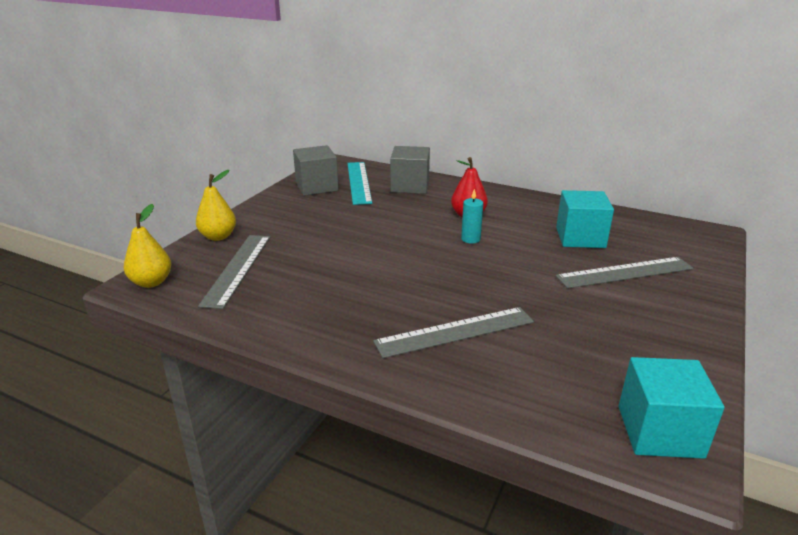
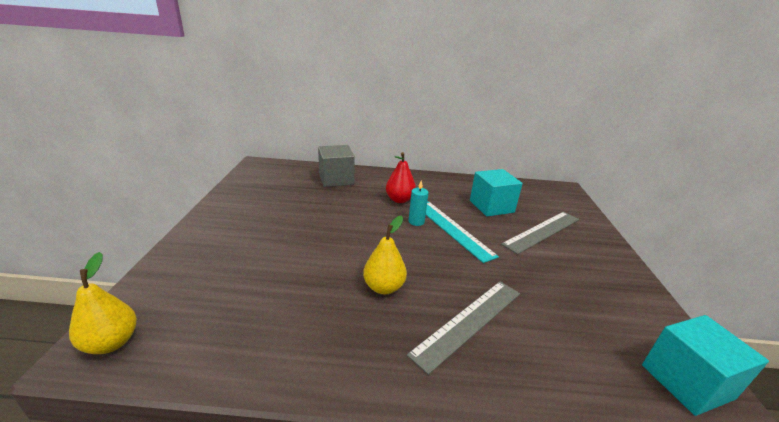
camera: 25 degrees left, 0 degrees up
yellow pear [196,170,236,241] -> yellow pear moved to [363,215,407,294]
grey ruler [198,235,270,309] -> none
grey cube [293,145,339,196] -> none
turquoise ruler [347,162,372,205] -> turquoise ruler moved to [426,202,499,263]

